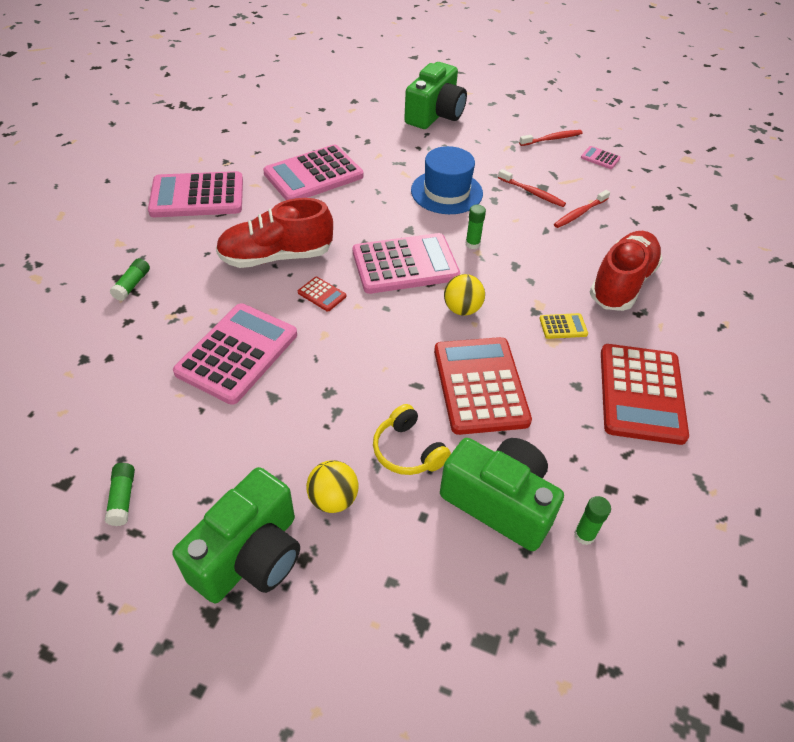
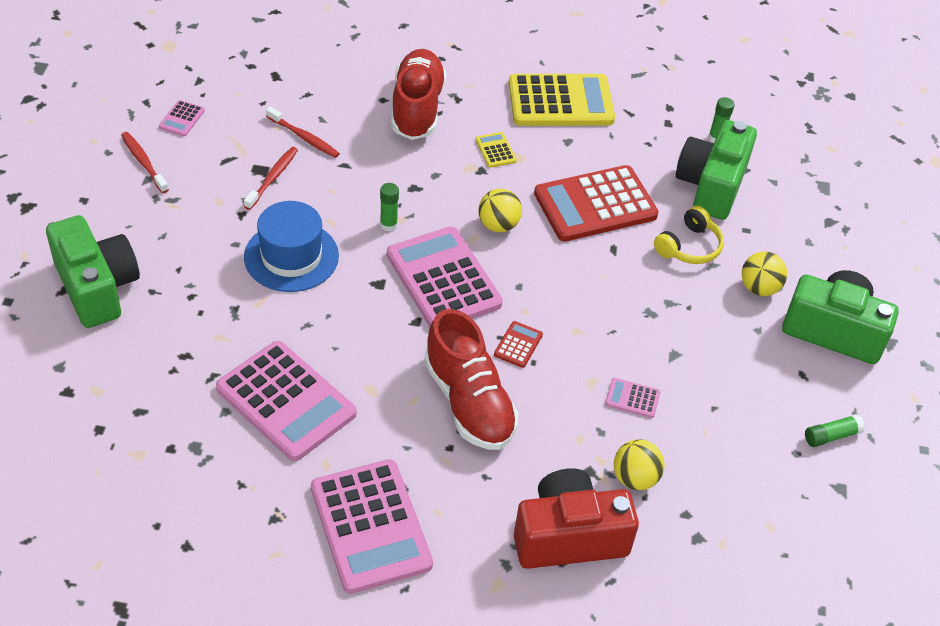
camera: 105 degrees left, 0 degrees up
green glue stick [110,258,150,301] -> red camera [514,468,639,569]
pink calculator [173,303,297,405] -> pink calculator [605,378,660,418], size x0.42
green camera [404,62,467,129] -> green camera turned 45 degrees clockwise [46,215,140,328]
red shoe [590,231,663,311] -> red shoe turned 75 degrees clockwise [391,49,446,140]
red calculator [601,344,689,445] -> yellow calculator [509,74,615,126]
none -> yellow ball [614,439,665,490]

